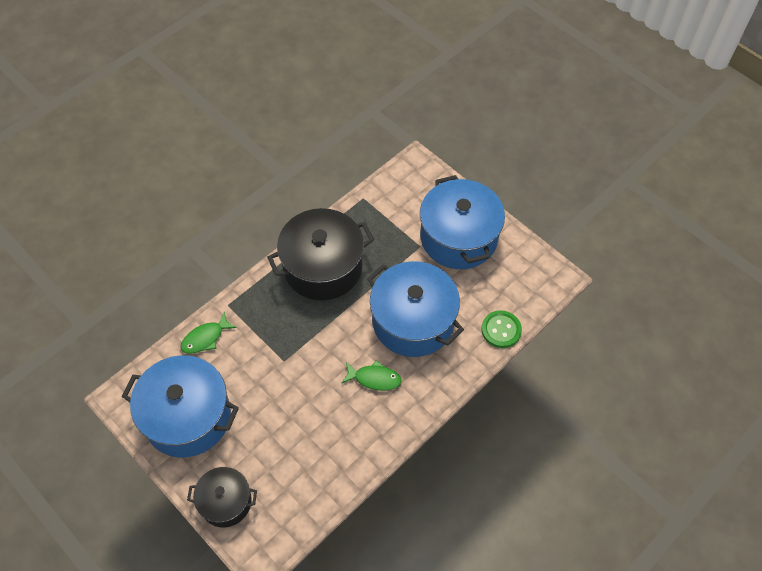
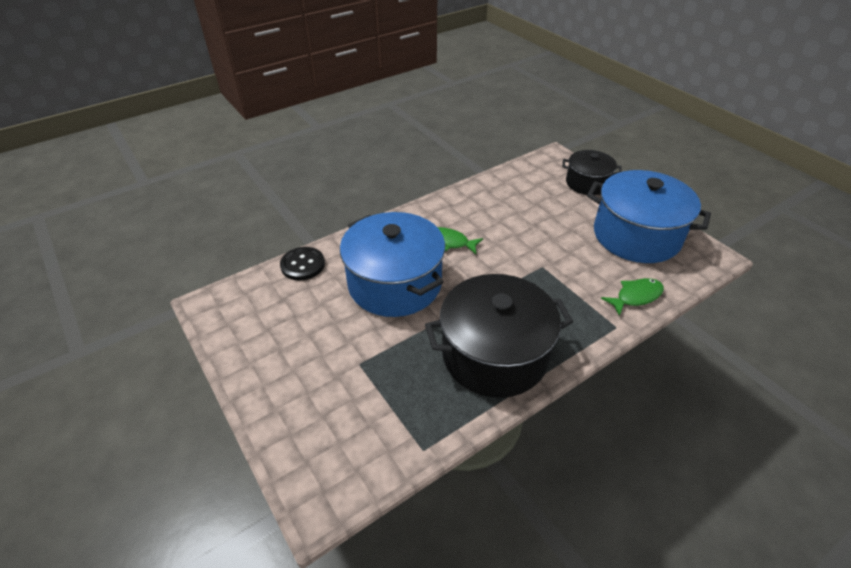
camera: 170 degrees left, 15 degrees down
blue pot [420,175,505,269] -> none
green button [481,310,522,348] -> black button [280,247,325,281]

